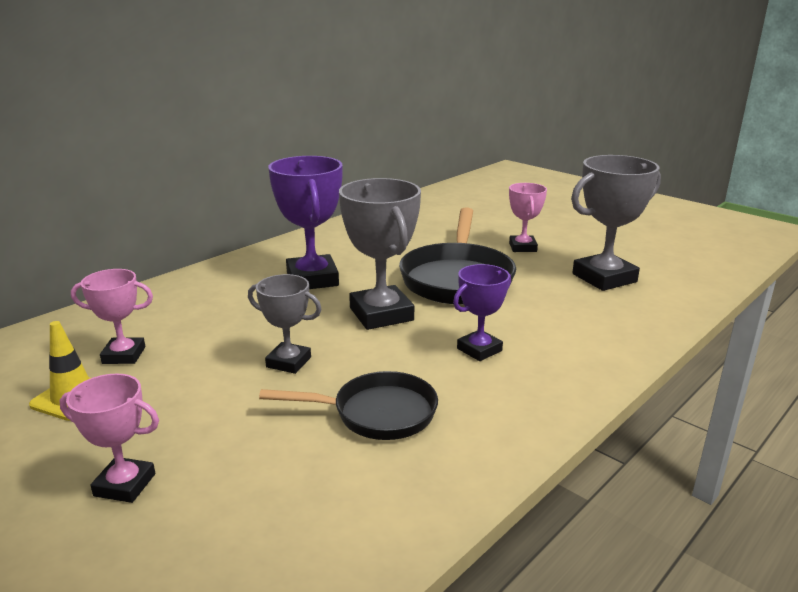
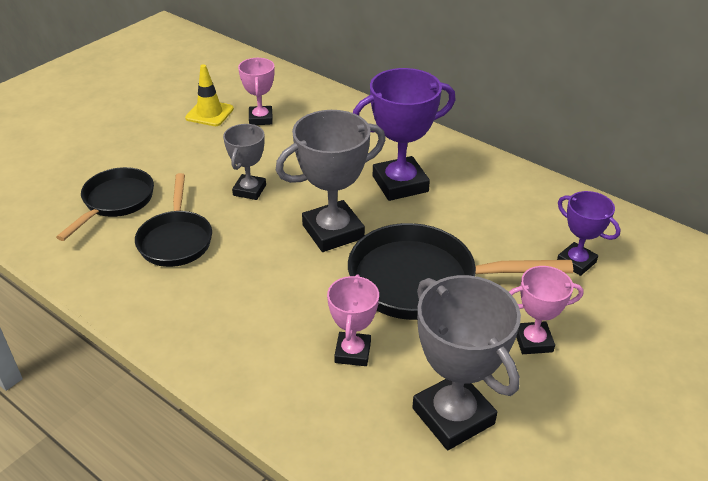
camera: 85 degrees right, 15 degrees up
pink trophy [60,373,159,503] -> pink trophy moved to [327,274,379,366]
purple trophy [453,264,511,361] -> purple trophy moved to [557,191,621,276]
none -> black pan [56,167,154,241]

